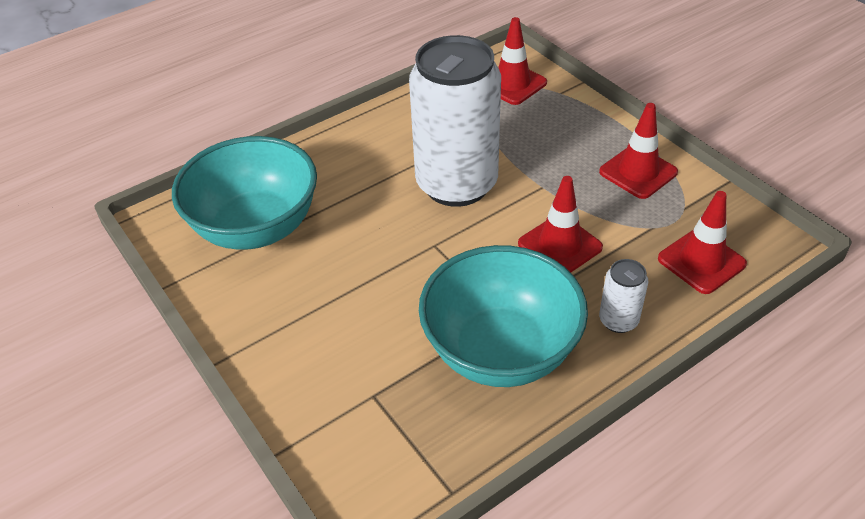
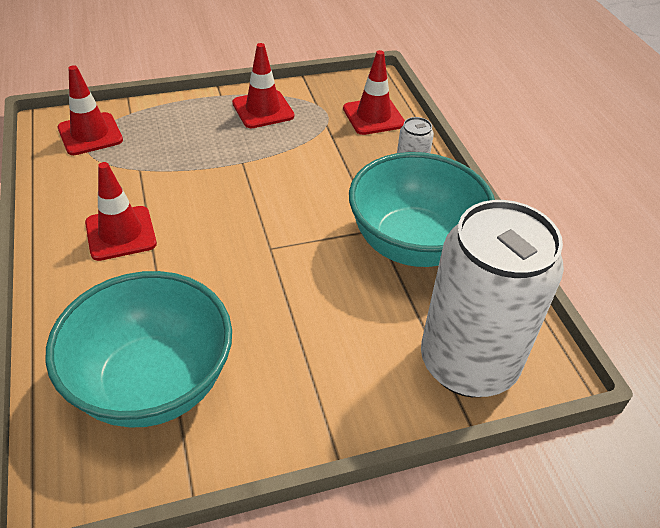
camera: 75 degrees left, 0 degrees up
white can [409,35,501,207] -> white can moved to [421,200,564,397]
red traffic cone [518,176,603,273] -> red traffic cone moved to [85,162,157,261]

